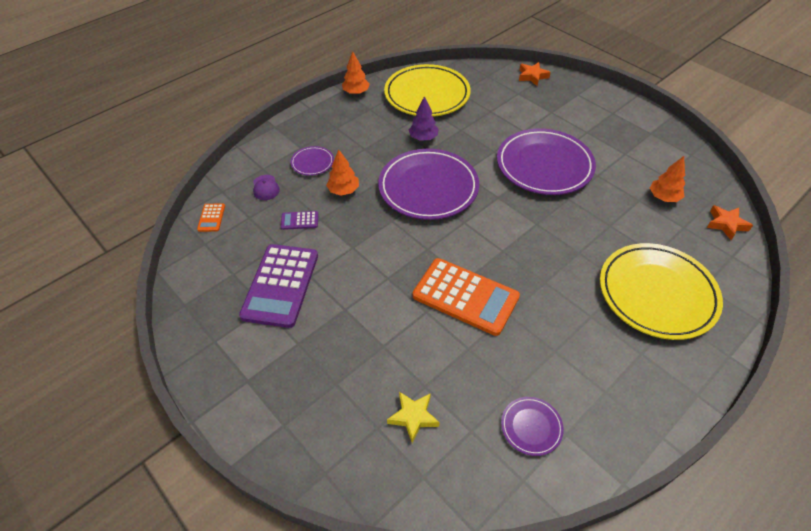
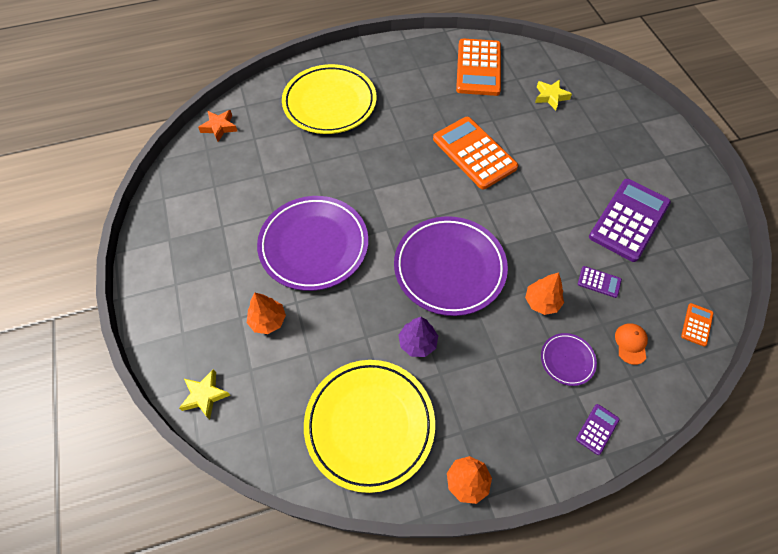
camera: 155 degrees left, 10 degrees up
purple cap [253,175,280,200] -> orange cap [615,324,648,365]
purple plate [501,397,564,456] -> orange calculator [456,38,501,96]
orange star [519,62,551,86] -> yellow star [179,369,230,420]
orange tree [650,156,685,202] -> orange tree moved to [247,293,286,334]
none -> purple calculator [576,404,620,455]

